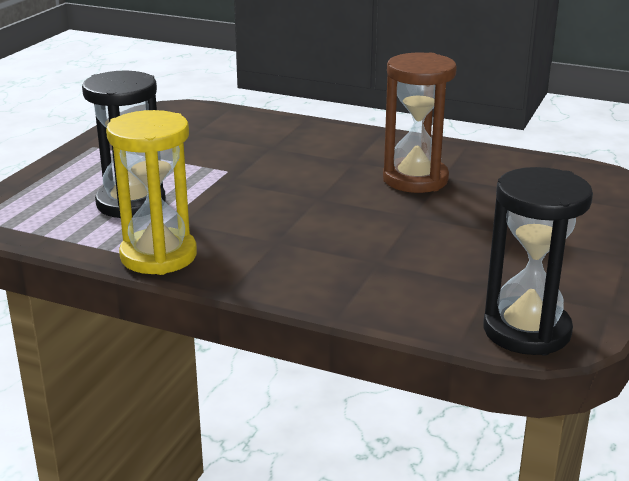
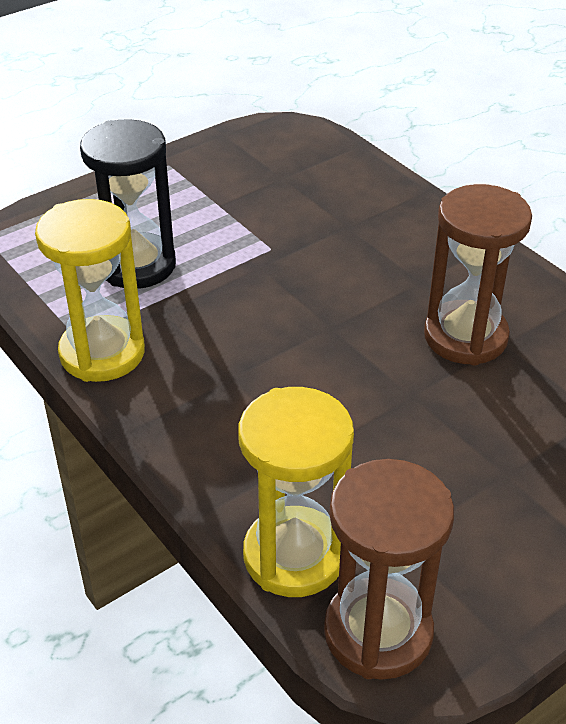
camera: 30 degrees right, 15 degrees up
black hourglass [484,167,593,356] -> brown hourglass [324,459,454,680]
none -> yellow hourglass [238,387,354,597]

